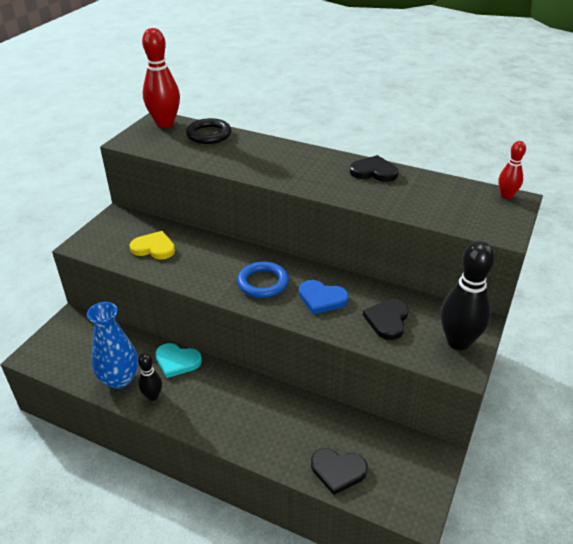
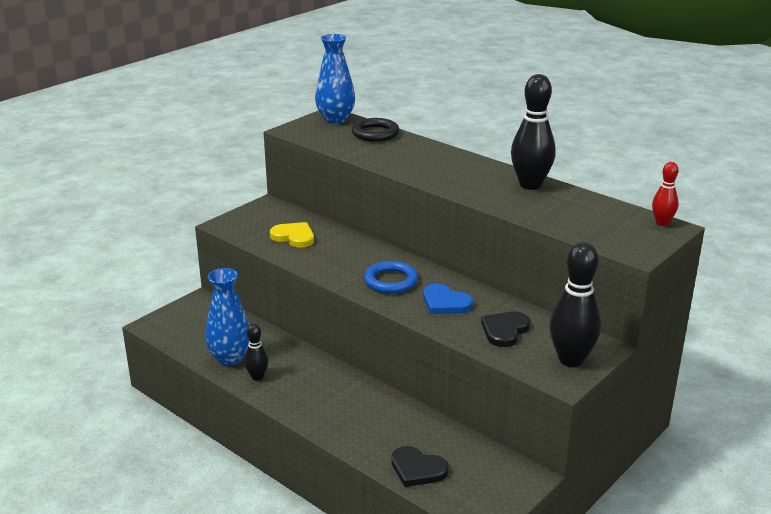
camera: 15 degrees right, 10 degrees down
red bowling pin [142,28,180,128] -> blue vase [315,34,355,123]
turquoise heart [155,343,202,378] -> none
black heart [350,155,398,182] -> black bowling pin [511,74,556,190]

